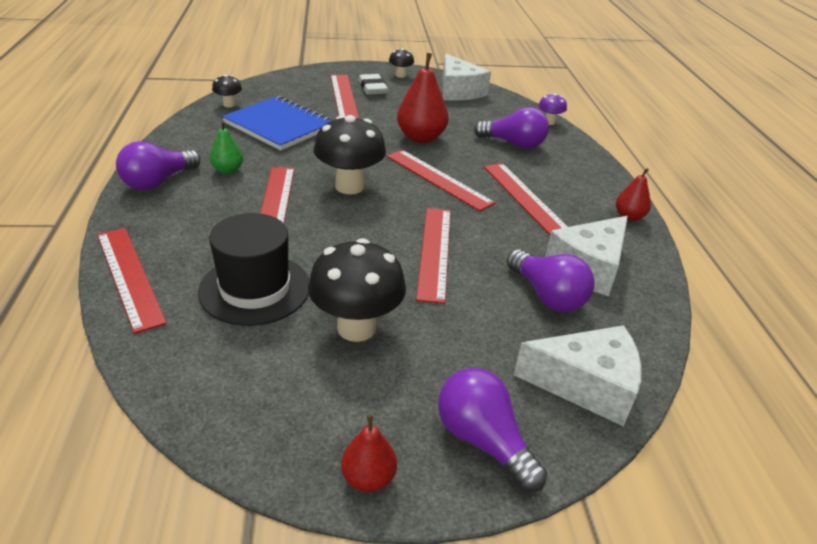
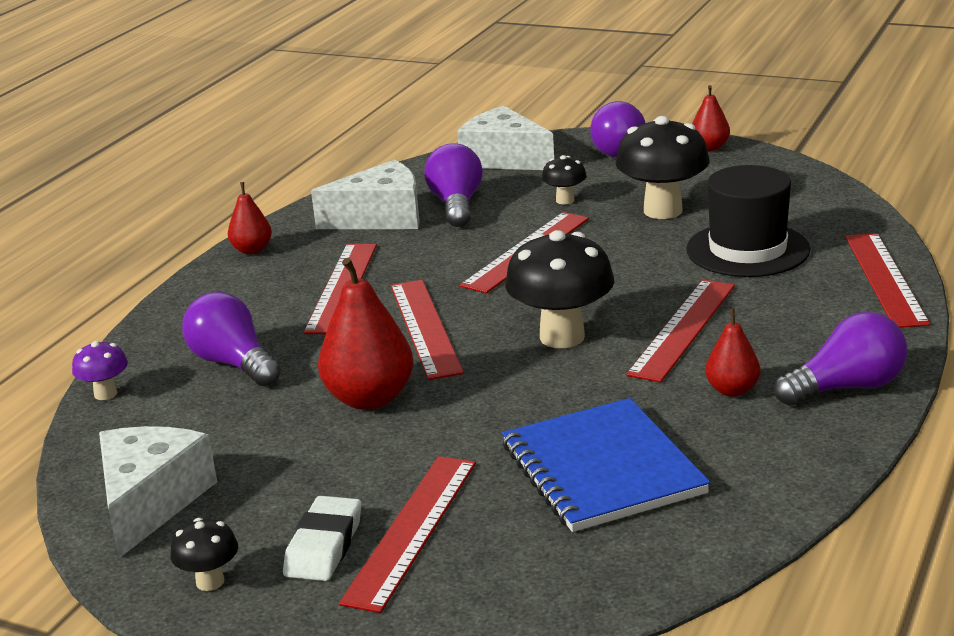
camera: 145 degrees left, 10 degrees down
green pear [210,121,243,174] -> red pear [705,309,760,397]
black mushroom [212,74,242,107] -> black mushroom moved to [542,155,587,204]

